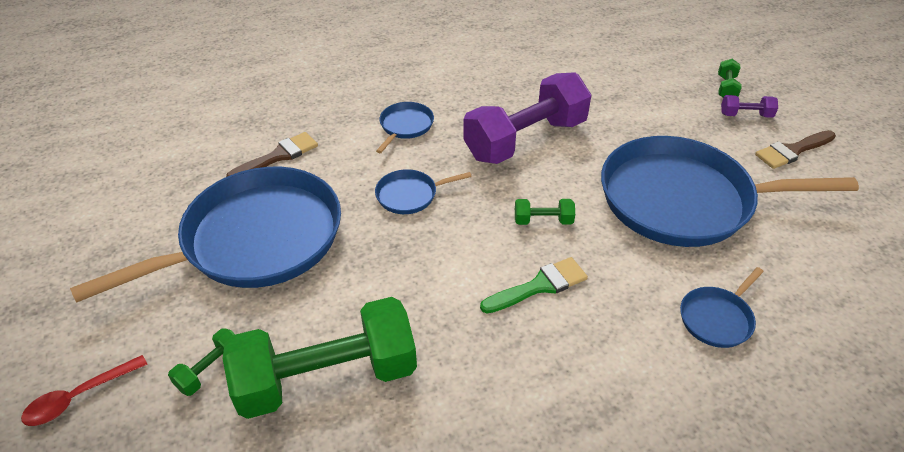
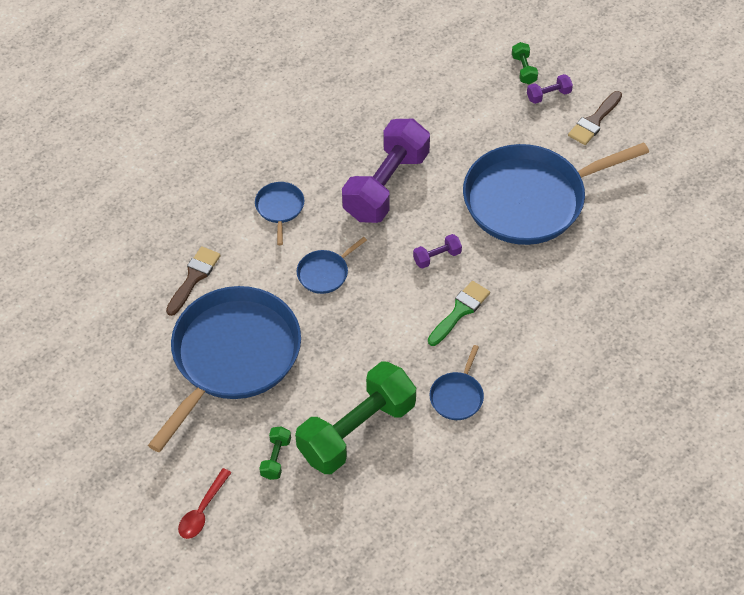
camera: 25 degrees left, 10 degrees up
green dumbbell [515,199,575,225] -> purple dumbbell [413,234,462,269]
blue pan [680,267,764,348] -> blue pan moved to [430,345,484,420]

